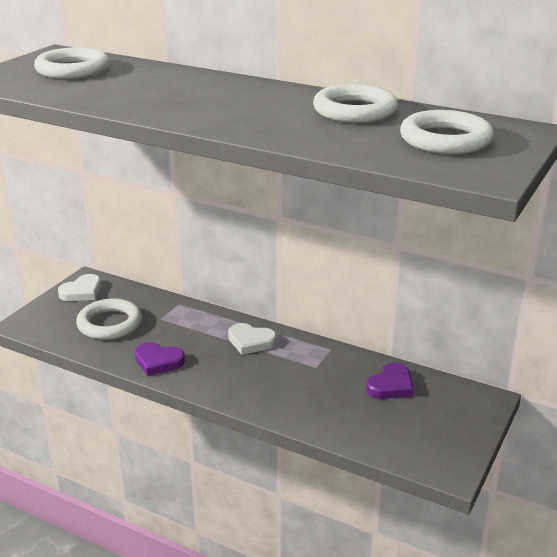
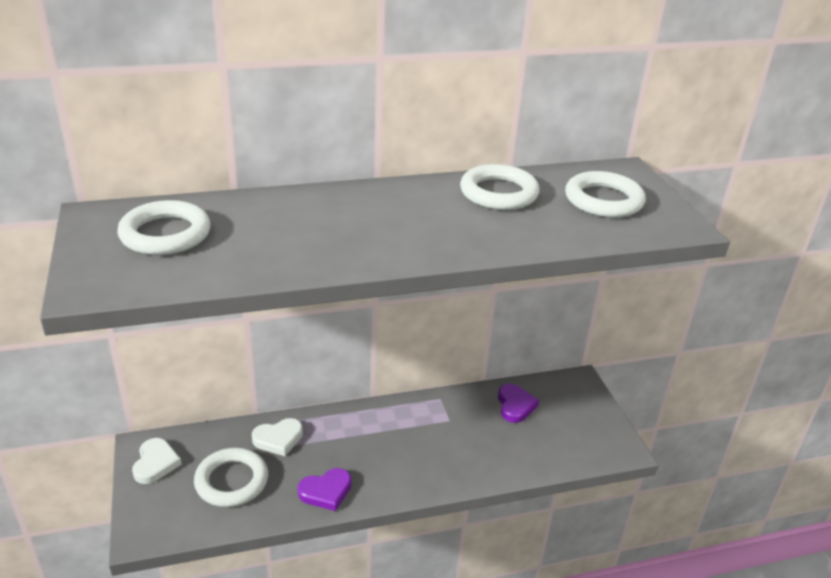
camera: 45 degrees left, 5 degrees up
white heart [228,323,277,355] -> white heart moved to [252,418,303,456]

